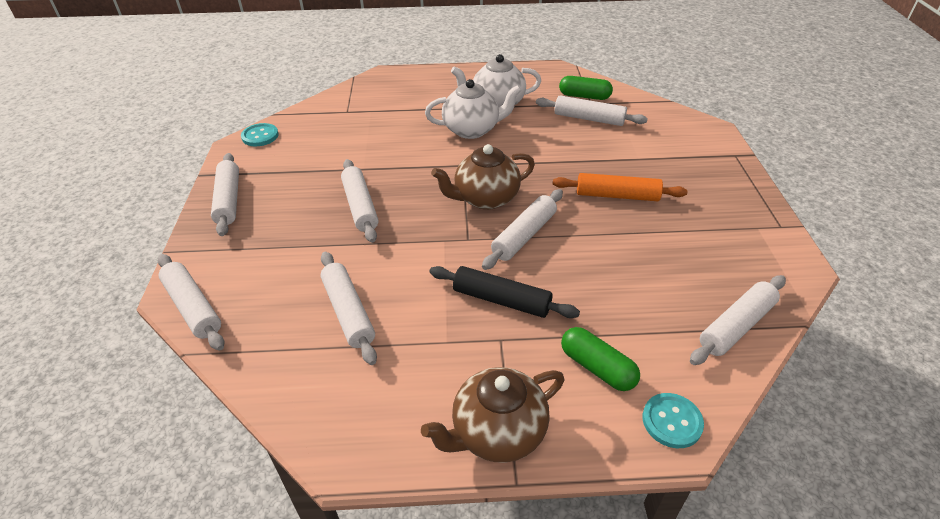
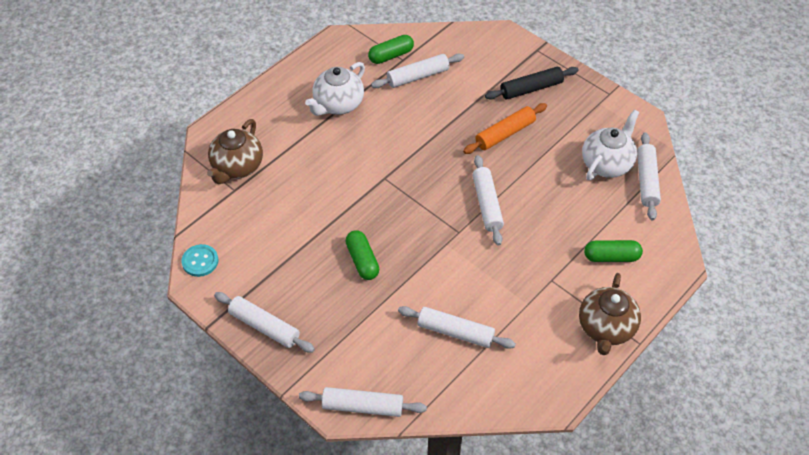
camera: 45 degrees left, 10 degrees up
white rolling pin [341,159,378,243] -> green capsule [345,230,379,280]
white teapot [425,79,522,139] -> white teapot moved to [582,110,639,180]
black rolling pin [429,266,580,318] -> black rolling pin moved to [485,67,579,99]
brown teapot [431,144,535,210] -> brown teapot moved to [207,119,263,184]
turquoise button [642,393,704,448] -> none

